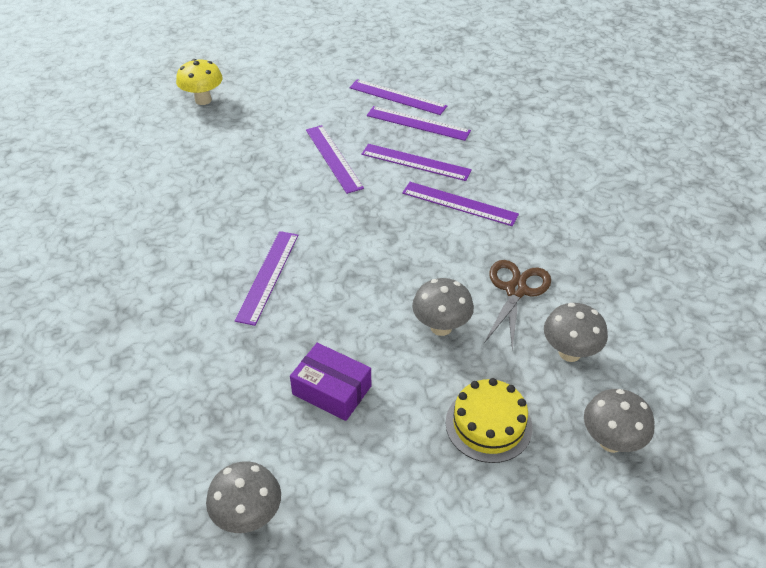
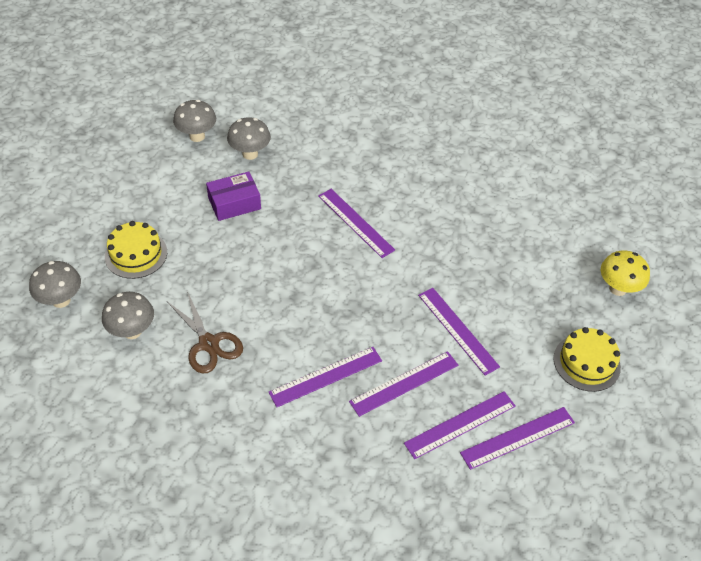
camera: 125 degrees right, 5 degrees up
purple ruler [306,125,364,194] -> purple ruler turned 45 degrees clockwise [418,288,500,376]
grey mushroom [412,278,474,336] -> grey mushroom moved to [227,117,271,160]
none -> yellow cake [553,327,621,392]

